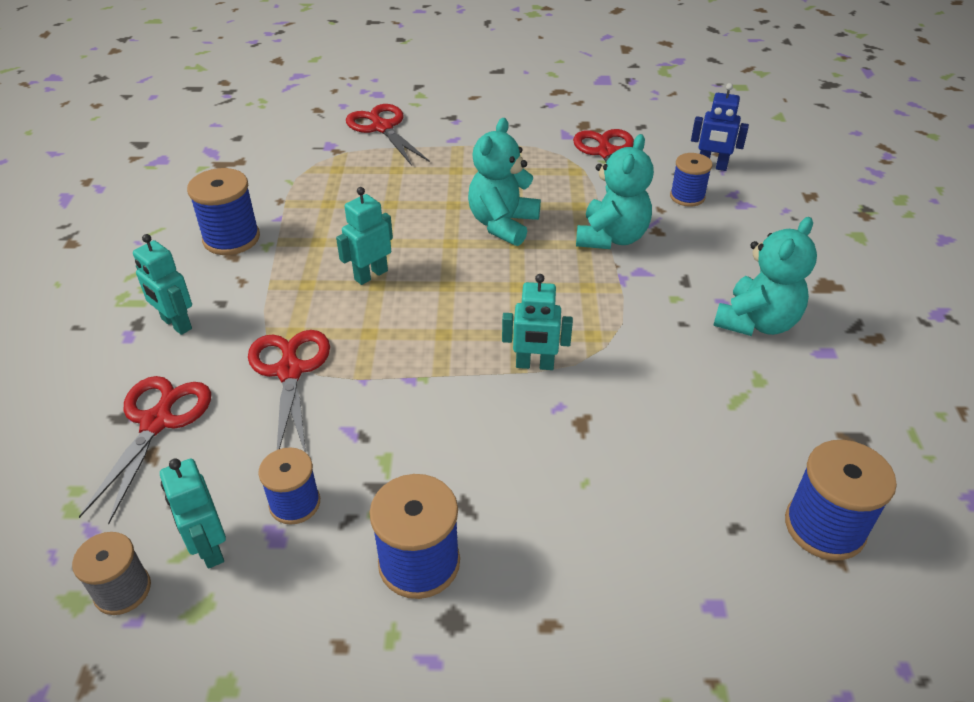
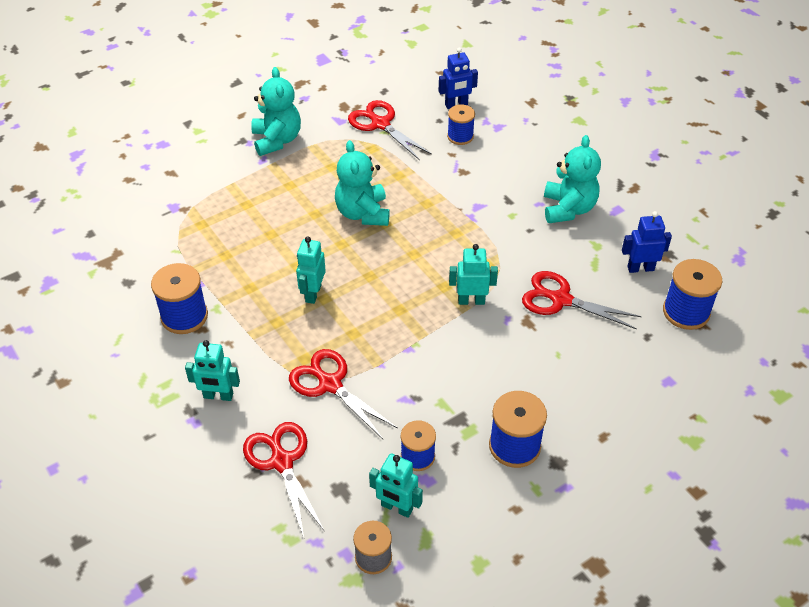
camera: 35 degrees left, 5 degrees up
red scissors [346,104,430,166] -> red scissors moved to [522,271,642,330]
turquoise robot [502,274,573,370] -> turquoise robot turned 150 degrees counterclockwise [449,244,498,305]
turquoise teddy bear [576,134,654,249] -> turquoise teddy bear moved to [251,67,301,156]
none -> blue robot [622,211,672,273]

